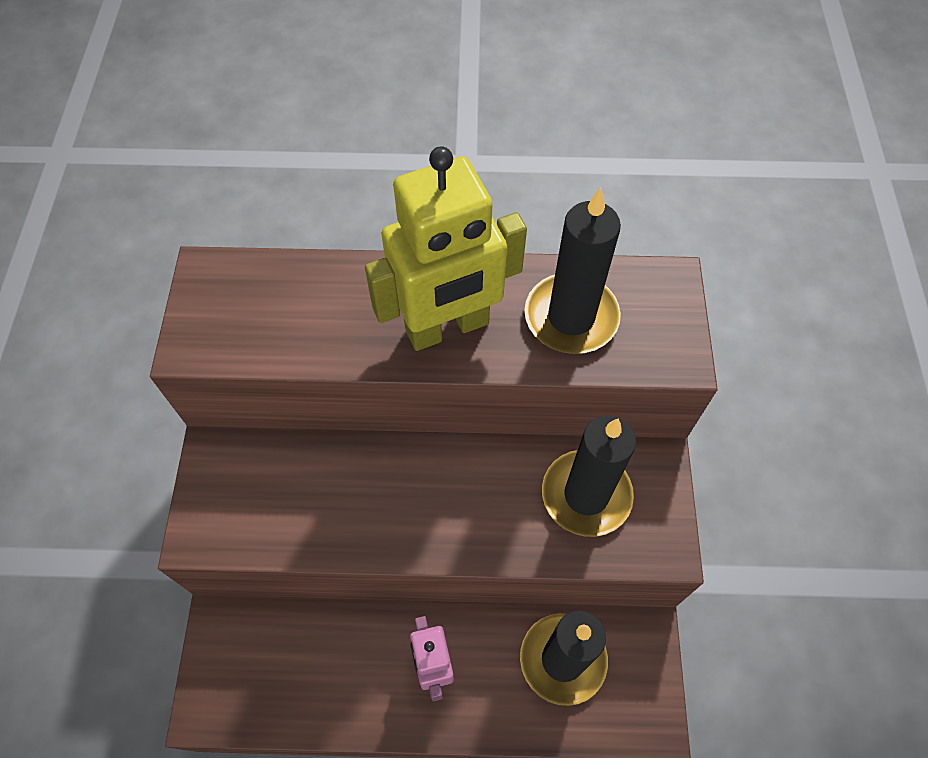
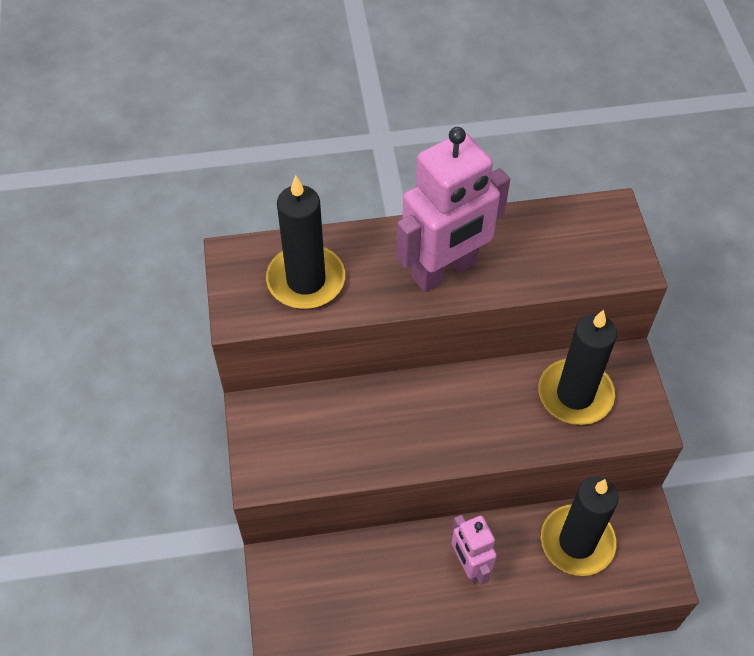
camera: 10 degrees left, 5 degrees down
yellow robot [365,146,527,351] -> pink robot [396,127,510,292]
black candle [524,188,621,354] -> black candle moved to [266,175,345,309]

